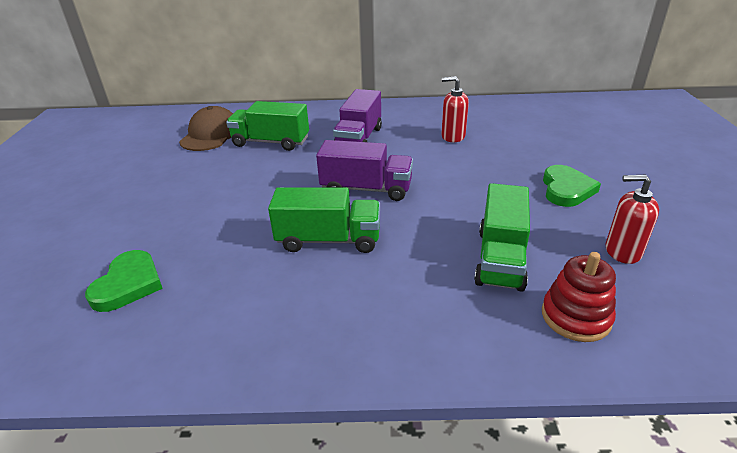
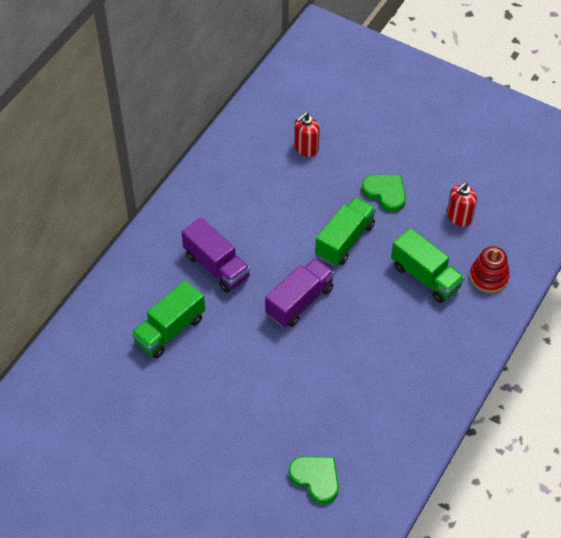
camera: 60 degrees left, 20 degrees up
brown cap [179,106,233,151] -> none
green truck [268,187,380,253] -> green truck moved to [315,197,376,266]
red soap dispenser [441,76,469,142] -> red soap dispenser moved to [294,112,320,157]

